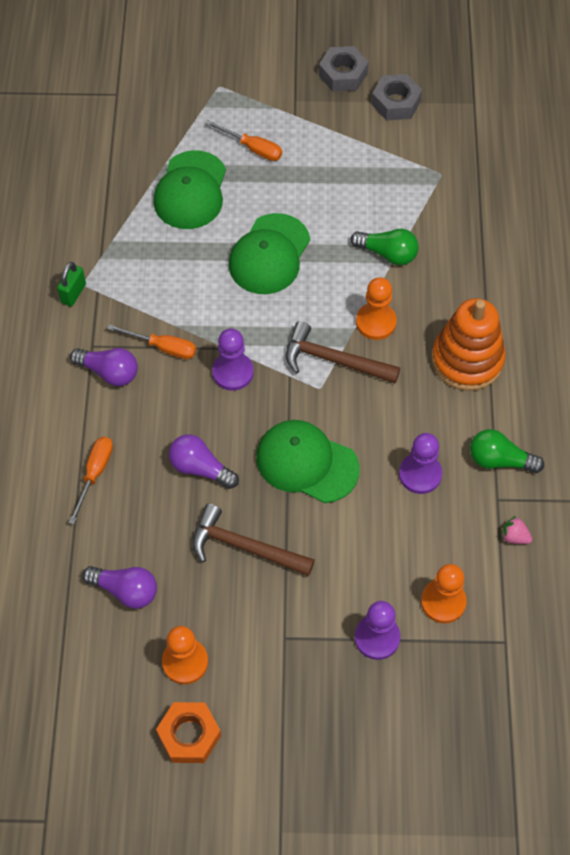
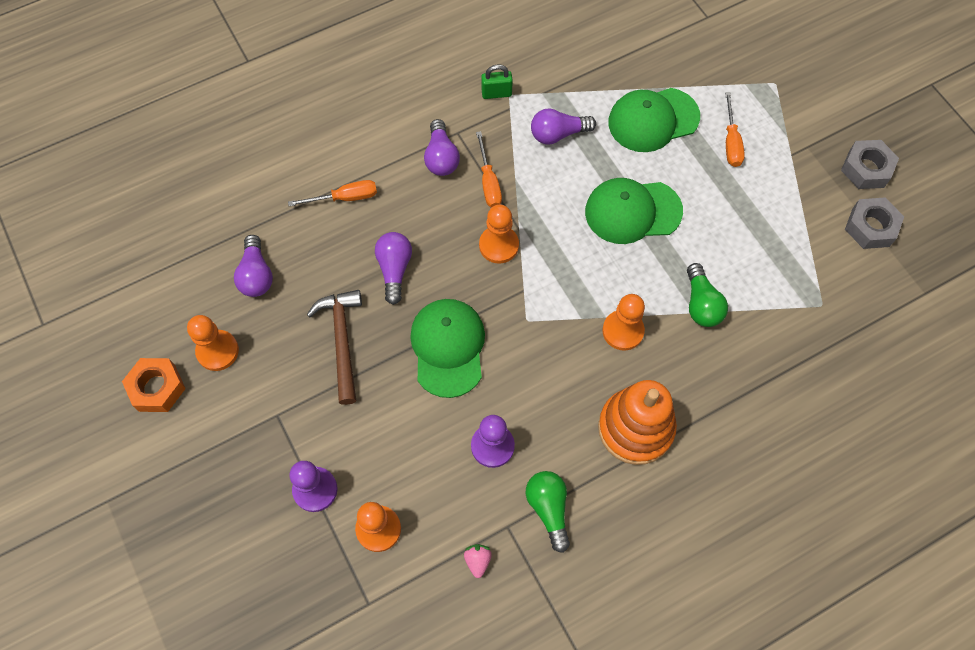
camera: 60 degrees right, 5 degrees up
purple pawn [212,328,254,391] -> orange pawn [479,204,519,264]
brown hammer [286,321,400,383] -> none
none -> purple light bulb [531,108,596,144]

